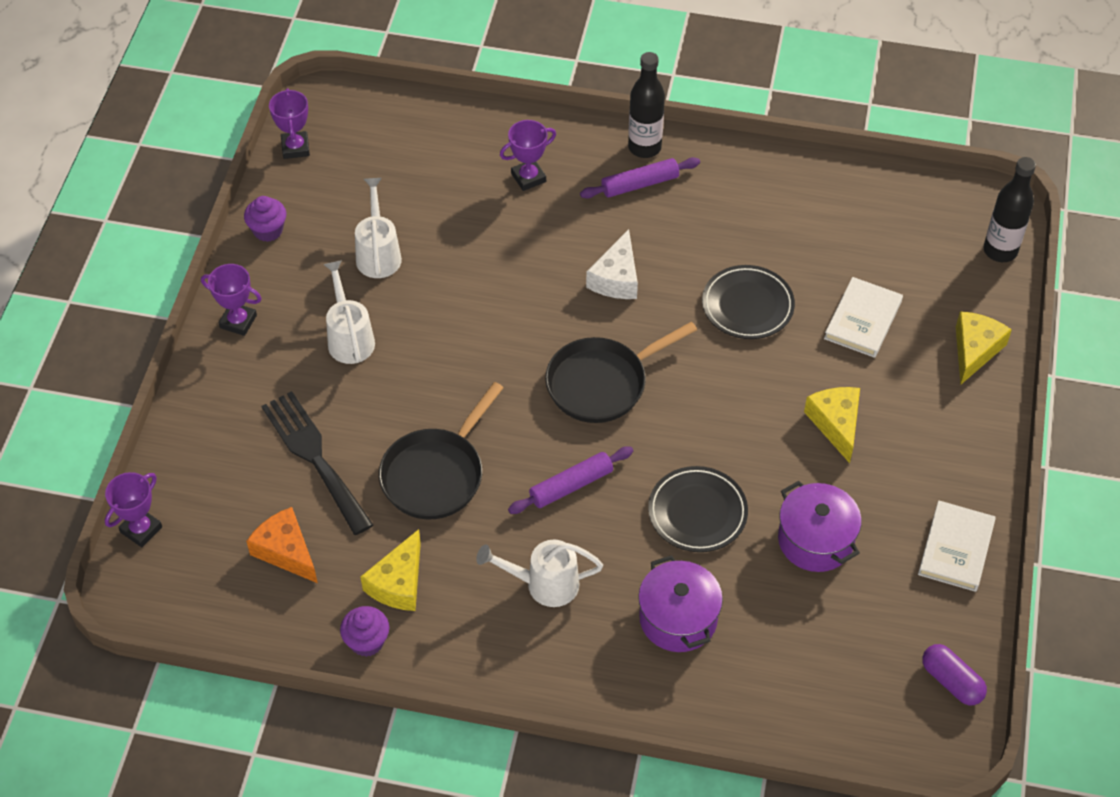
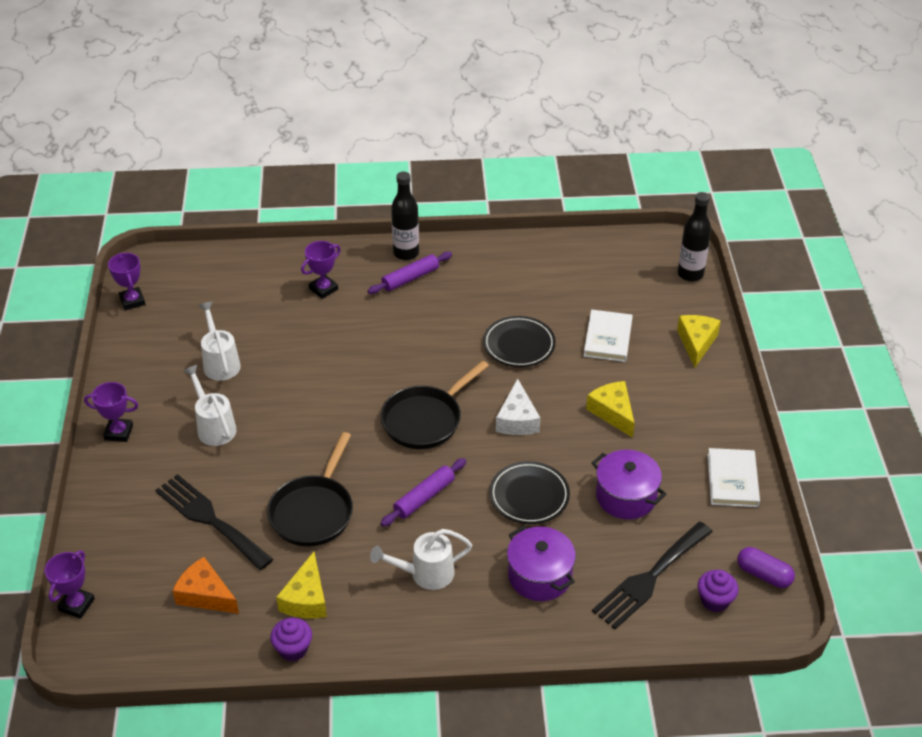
camera: 15 degrees left, 10 degrees down
purple cupcake [244,196,286,242] -> purple cupcake moved to [698,570,738,612]
white cheese [586,229,638,299] -> white cheese moved to [496,379,540,435]
none -> black fork [592,522,713,629]

